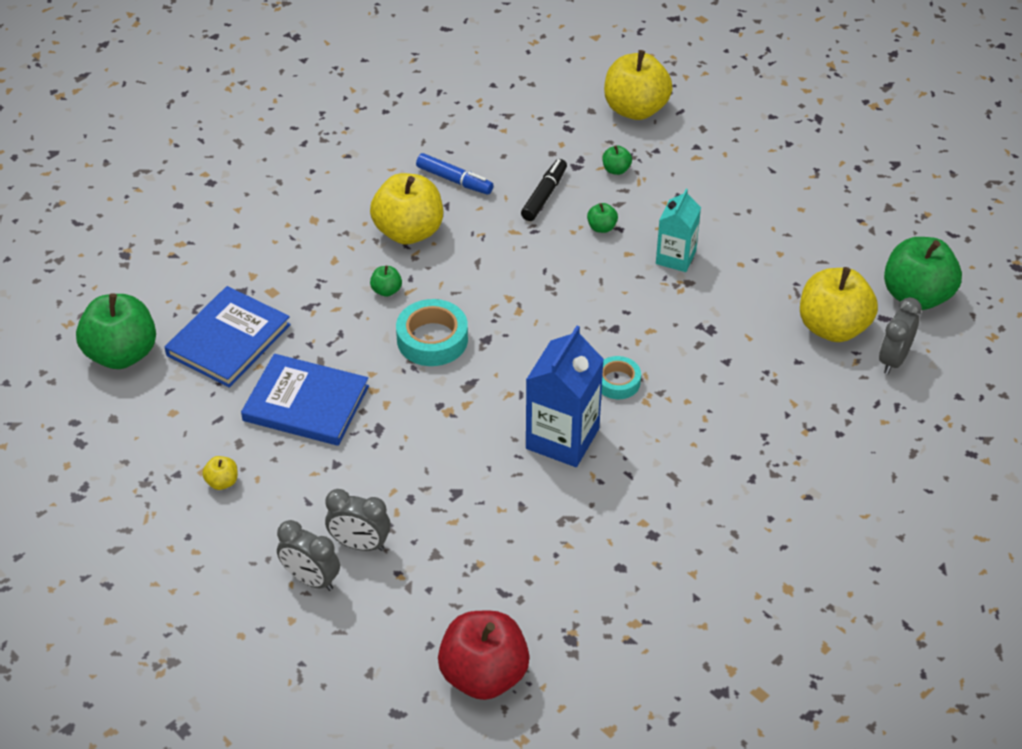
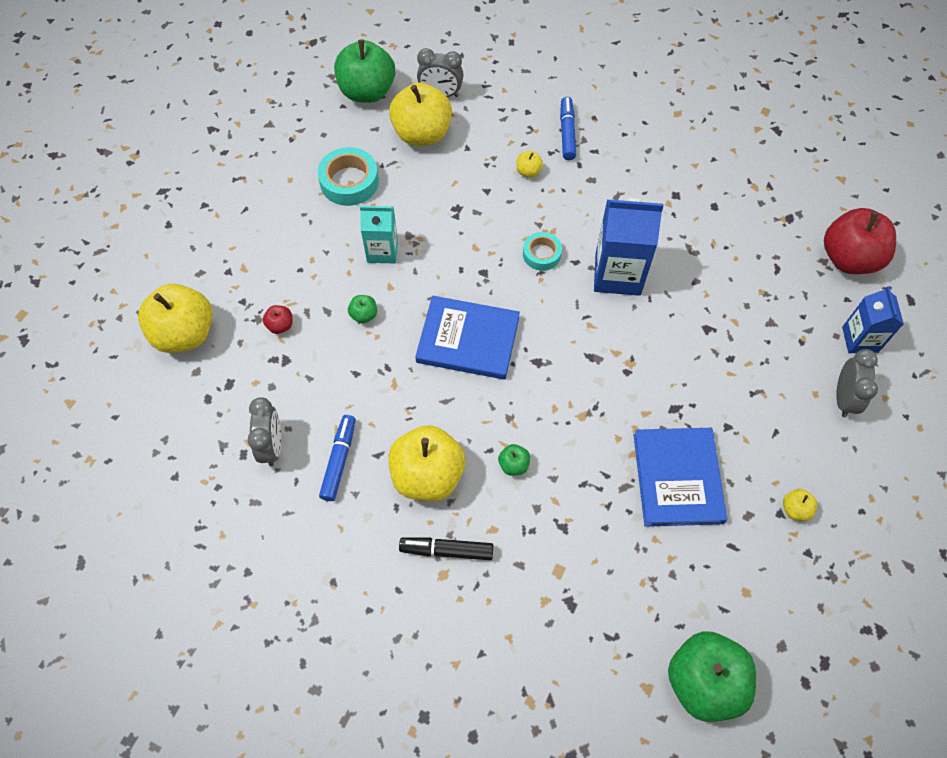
camera: 110 degrees left, 15 degrees up
blue book [165,286,291,388] -> blue book moved to [415,296,520,380]
grey clock [325,489,391,551] -> grey clock moved to [248,397,281,466]
turquoise tape [396,299,468,366] -> turquoise tape moved to [317,147,379,206]
black marker [521,159,567,221] -> black marker moved to [399,537,494,560]
green apple [603,145,632,175] -> red apple [263,305,293,334]
none -> yellow apple [516,151,543,178]
none -> blue marker [560,97,576,160]
none -> blue carton [842,286,904,353]

